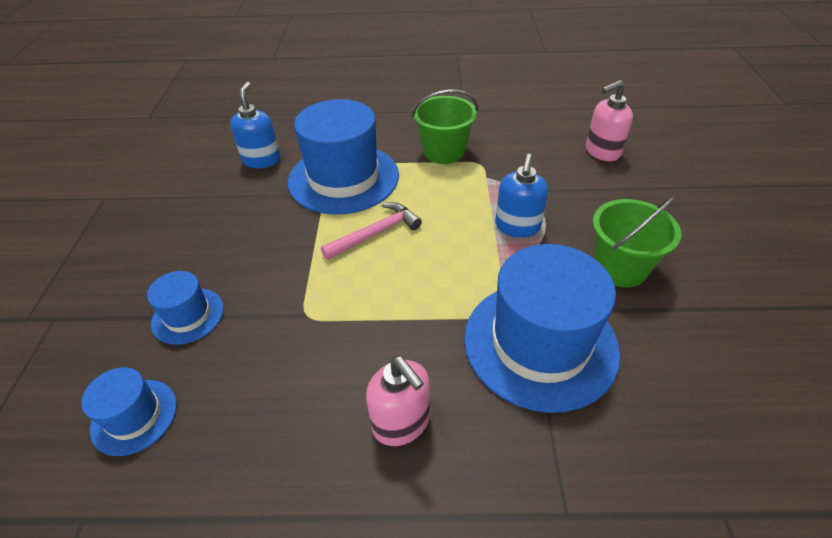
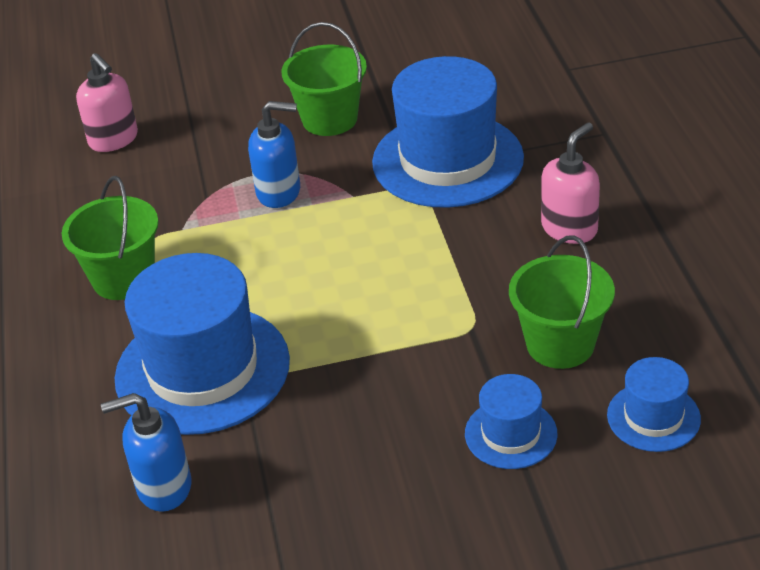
camera: 100 degrees left, 5 degrees down
pink hammer [321,202,422,260] -> none
none -> green bucket [509,236,615,369]

